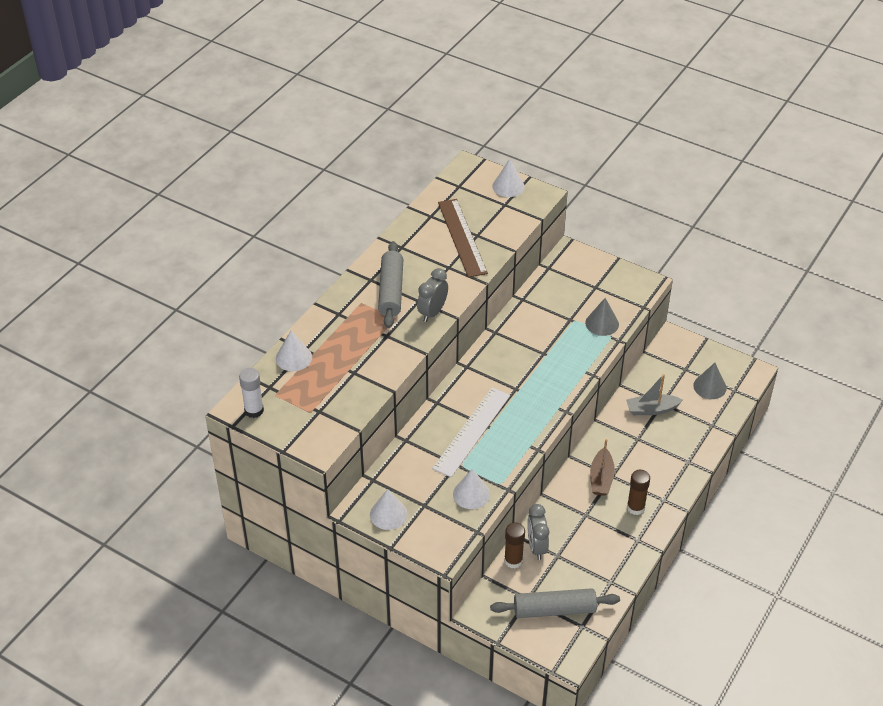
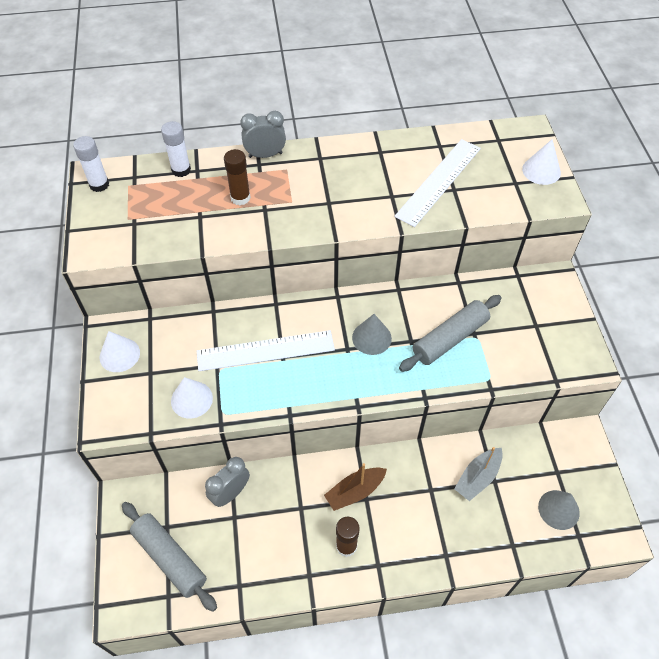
camera: 50 degrees right, 10 degrees up
white cone [276,331,312,371] -> white glue stick [161,121,191,177]
grey rolling pin [378,241,403,328] -> grey rolling pin moved to [399,295,502,372]
grey clock [417,268,448,322] -> grey clock moved to [240,111,286,158]
brown ruler [438,199,488,278] -> white ruler [394,139,481,227]
brown glue stick [504,522,525,569] -> brown glue stick moved to [224,149,251,205]
grey cone [585,298,619,336] -> grey cone moved to [352,314,392,355]
grey boat [626,374,683,415] -> grey boat turned 90 degrees counterclockwise [454,447,503,501]

